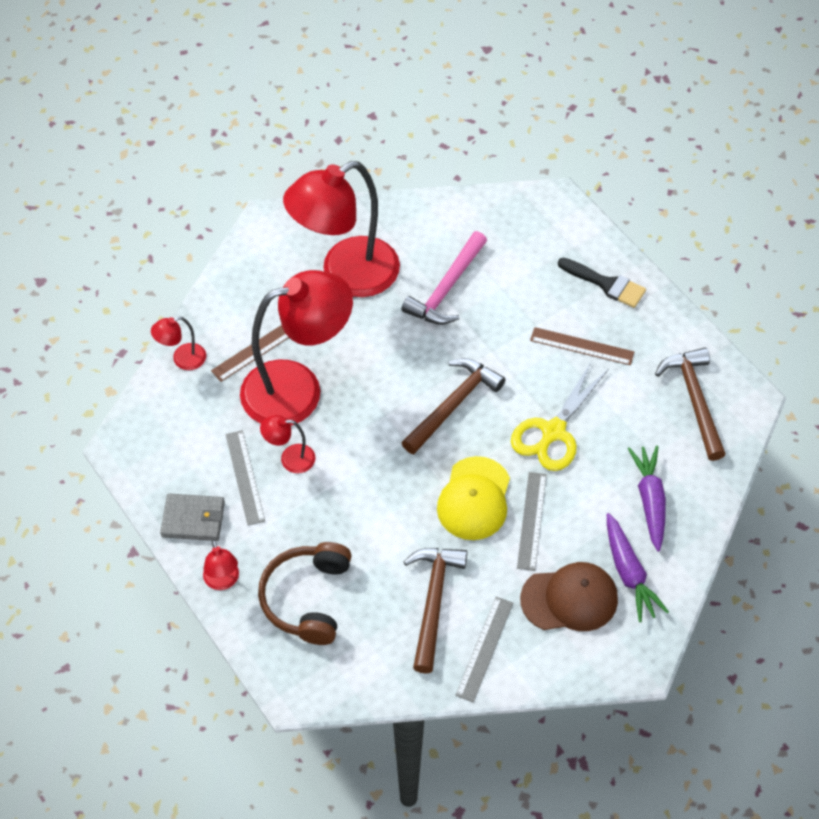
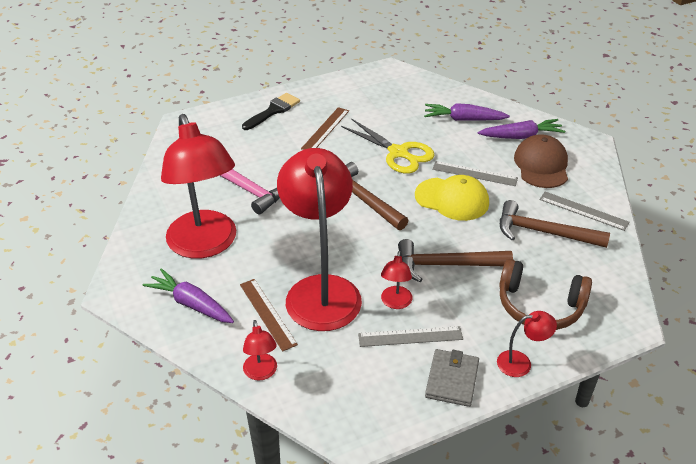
camera: 80 degrees left, 15 degrees down
brown hammer [655,348,726,461] -> brown hammer moved to [398,239,513,282]
none -> purple carrot [143,268,234,323]

